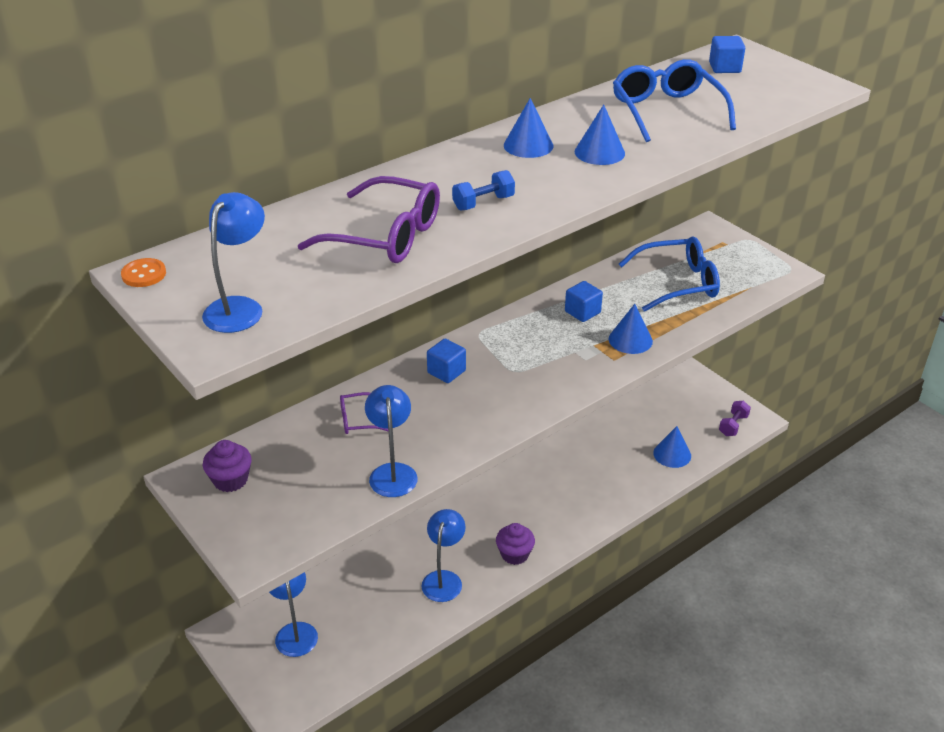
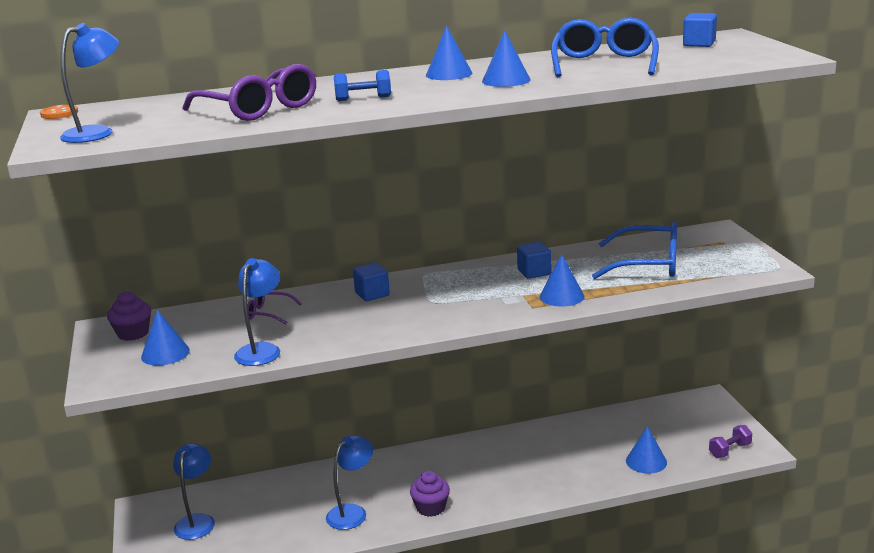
camera: 25 degrees right, 15 degrees down
none -> blue cone [141,310,190,366]

